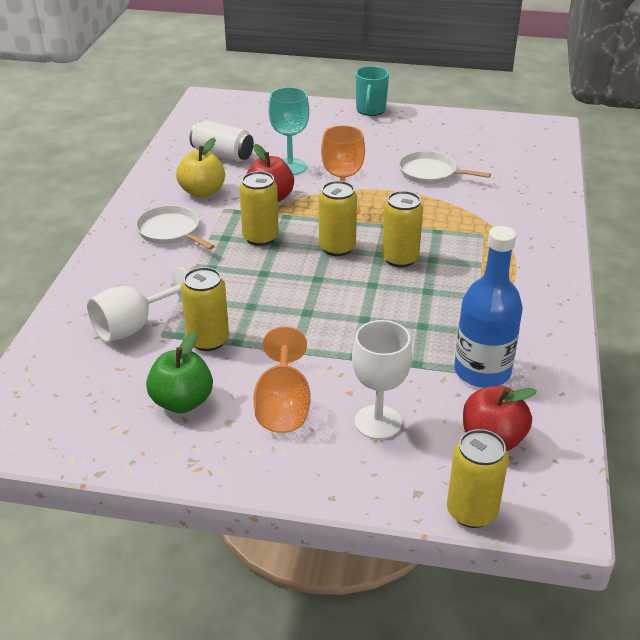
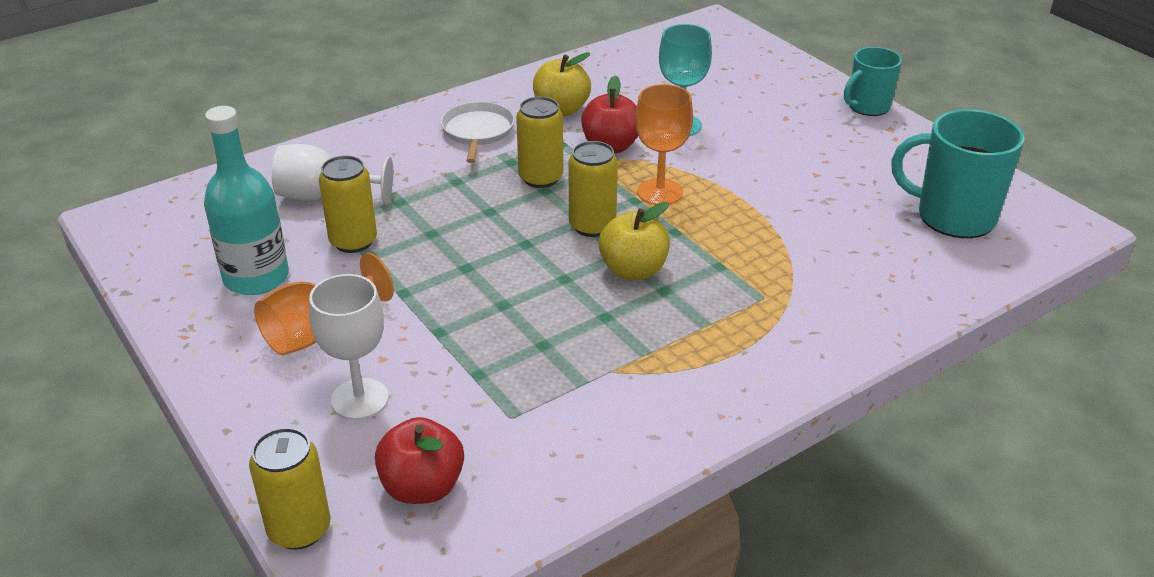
camera: 45 degrees right, 0 degrees up
green apple [146,332,213,413] -> turquoise bottle [204,106,289,295]
white can [190,120,254,162] -> none
yellow can [382,191,423,267] -> yellow apple [599,202,670,280]
white pan [399,151,491,184] -> none
blue bottle [454,226,523,388] -> none
none -> turquoise mug [891,109,1025,238]

